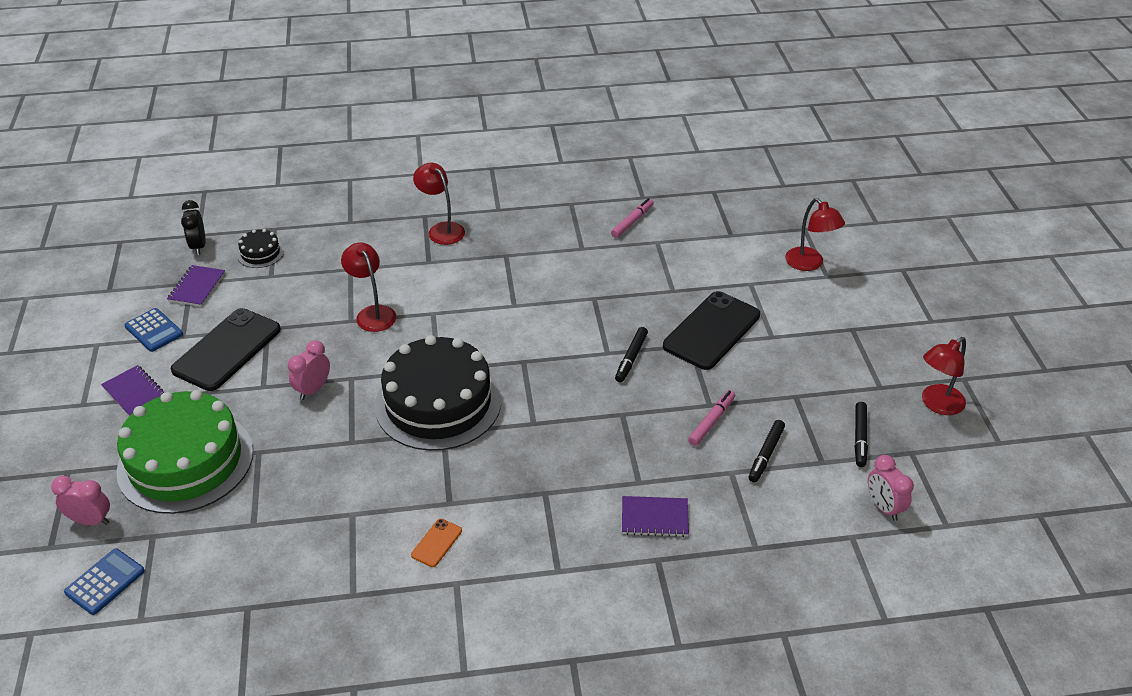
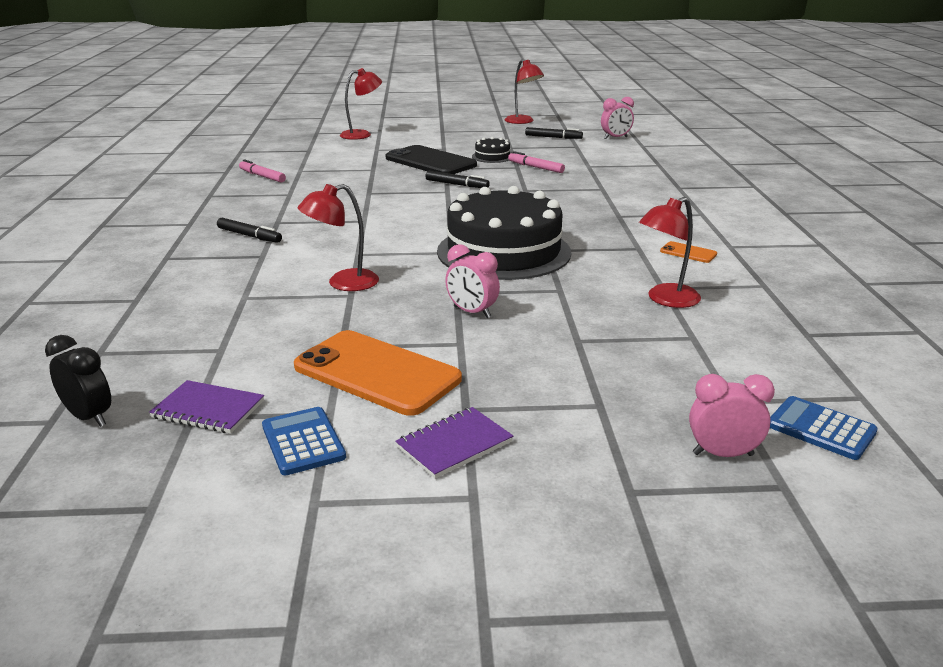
camera: 85 degrees left, 15 degrees down
pink clock [51,476,110,525] -> pink clock turned 75 degrees clockwise [689,374,775,457]
green cake [116,390,253,514] -> none
blue calculator [124,308,183,352] -> blue calculator turned 75 degrees counterclockwise [262,407,346,475]
black phone [171,308,281,391] -> orange phone [294,330,462,416]
black clock [181,200,205,255] -> black clock turned 135 degrees counterclockwise [45,335,111,427]
black cake [237,229,284,268] -> black cake moved to [472,137,510,163]
red lamp [413,163,465,245] -> red lamp moved to [639,197,701,308]
purple notebook [622,496,689,537] -> none
black marker [748,420,785,483] -> black marker moved to [217,218,282,243]

